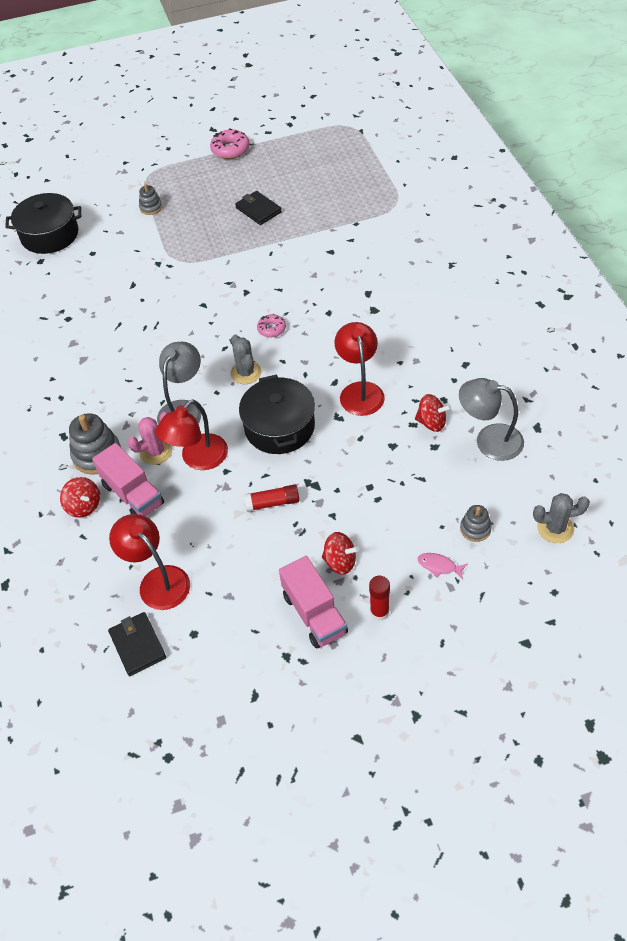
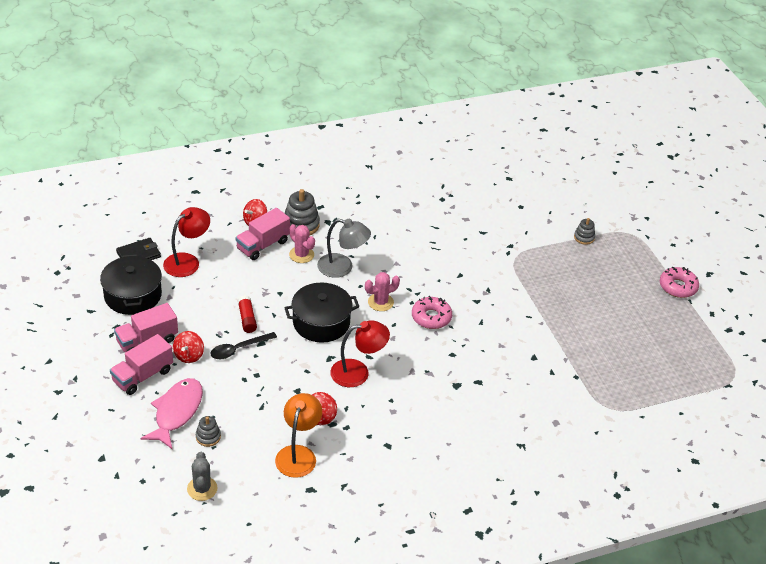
camera: 80 degrees right, 10 degrees down
black pot [5,193,81,254] -> black pot moved to [100,254,162,315]
red lamp [155,399,228,470] -> none
grey cactus [231,334,262,384] -> pink cactus [365,272,400,311]
black wallet [235,191,282,225] -> none
pink donut [257,314,286,337] -> pink donut [412,296,452,329], size x1.62
red glue stick [369,575,390,621] -> pink truck [110,334,173,395]
pink fish [418,553,467,580] -> pink fish [140,378,203,449], size x2.33
grey lamp [459,378,524,461] -> orange lamp [275,393,322,478]
none -> black spoon [210,332,277,359]

